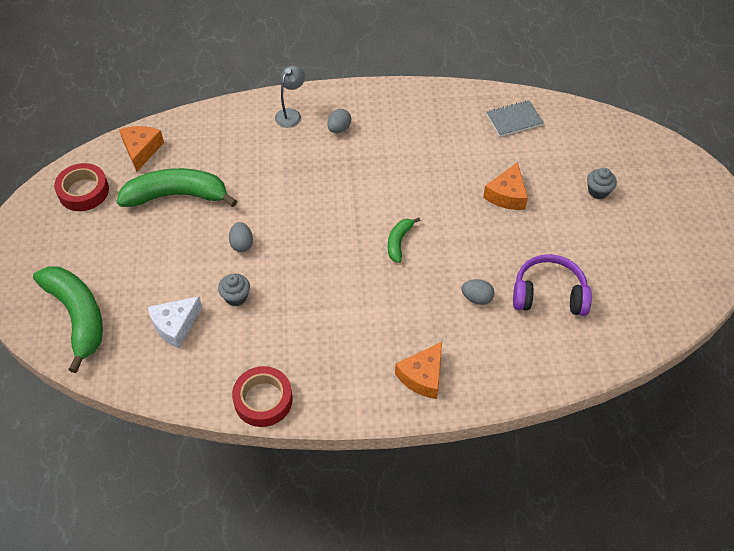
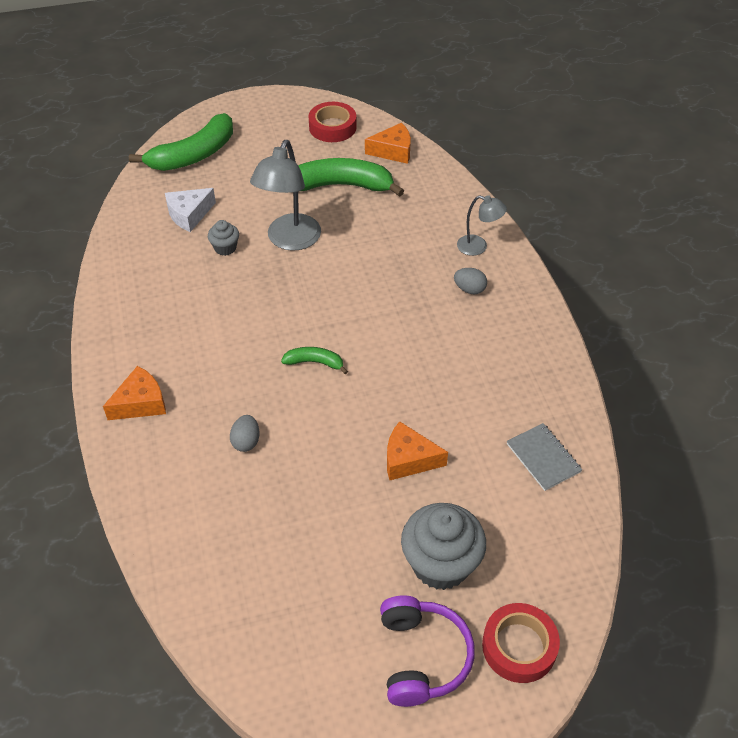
camera: 80 degrees right, 5 degrees down
green banana [117,168,237,207] -> green banana turned 75 degrees counterclockwise [298,158,404,197]
white cheese [148,296,202,348] -> white cheese turned 75 degrees counterclockwise [165,188,216,232]
grey egg [229,222,253,252] -> grey lamp [250,140,321,251]
red tape [232,366,293,427] -> red tape moved to [482,603,560,683]
orange cheese [395,342,442,399] -> orange cheese turned 120 degrees clockwise [103,366,166,420]
purple headphones [513,254,592,316] -> purple headphones moved to [380,596,475,707]
grey cupcake [587,168,617,199] -> grey cupcake [401,503,486,590], size x2.03

